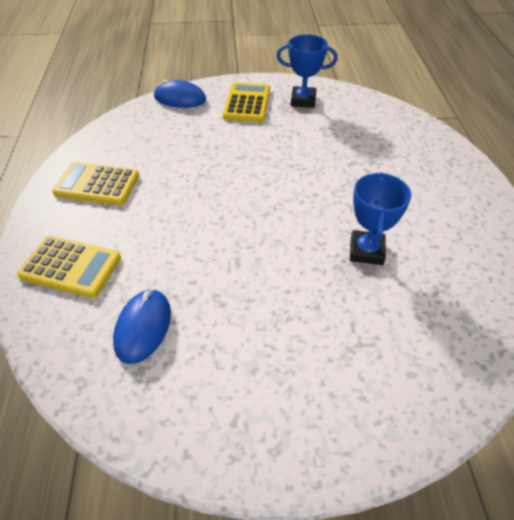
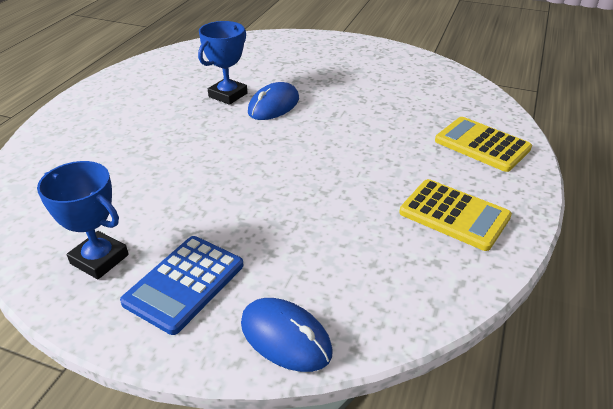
camera: 155 degrees left, 10 degrees down
blue mouse [113,289,171,364] -> blue mouse moved to [248,82,299,120]
yellow calculator [223,82,270,122] -> blue calculator [120,236,243,335]

